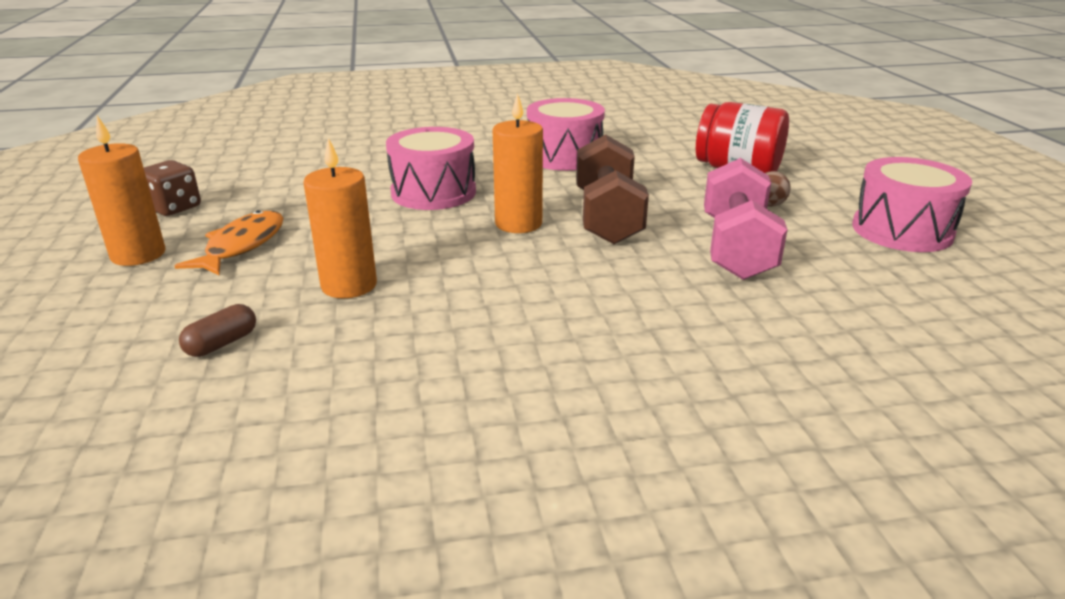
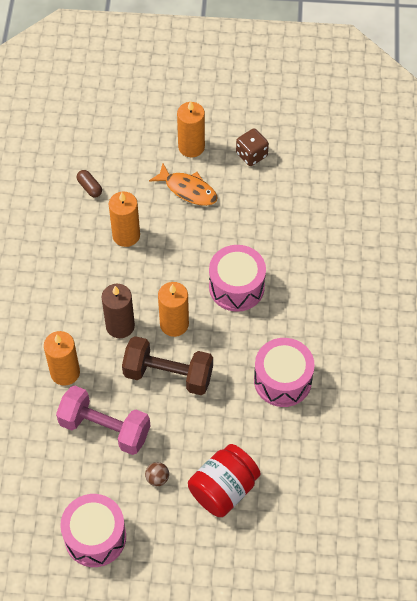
camera: 105 degrees right, 30 degrees up
none -> orange candle [44,331,80,386]
none -> brown candle [102,284,135,338]

